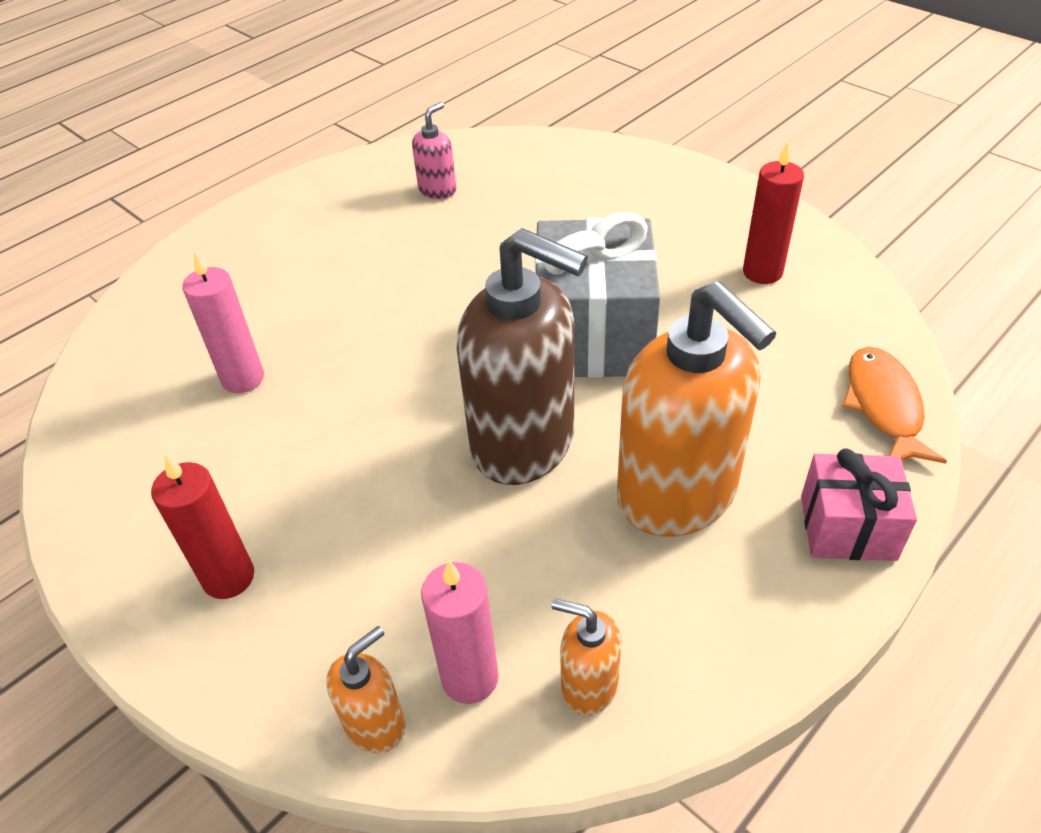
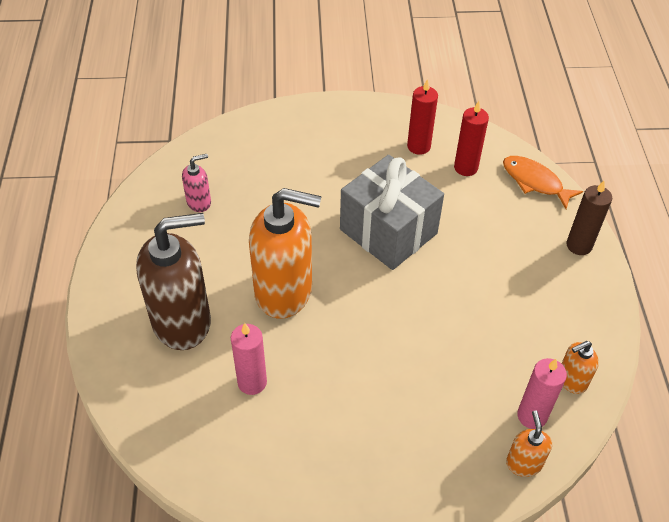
camera: 50 degrees left, 5 degrees up
red candle [151,454,254,599] -> red candle moved to [454,101,489,176]
pink soap dispenser [412,102,456,199] -> pink soap dispenser turned 75 degrees clockwise [182,154,211,212]
brown soap dispenser [456,228,588,485] -> brown soap dispenser moved to [136,213,211,350]
orange soap dispenser [617,281,777,537] -> orange soap dispenser moved to [249,188,321,319]
pink gift [801,448,917,561] -> brown candle [566,181,612,255]

